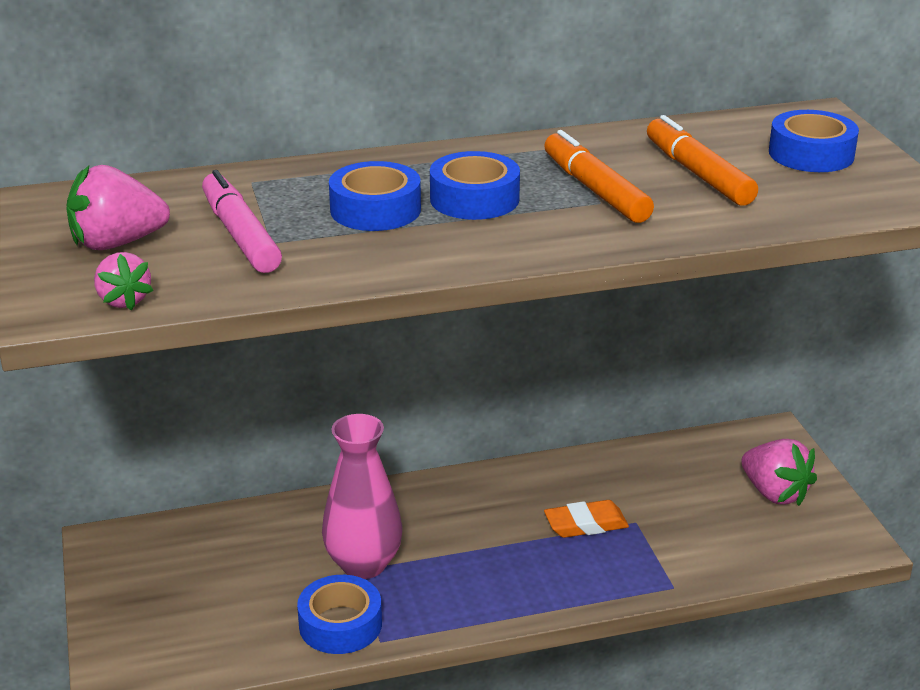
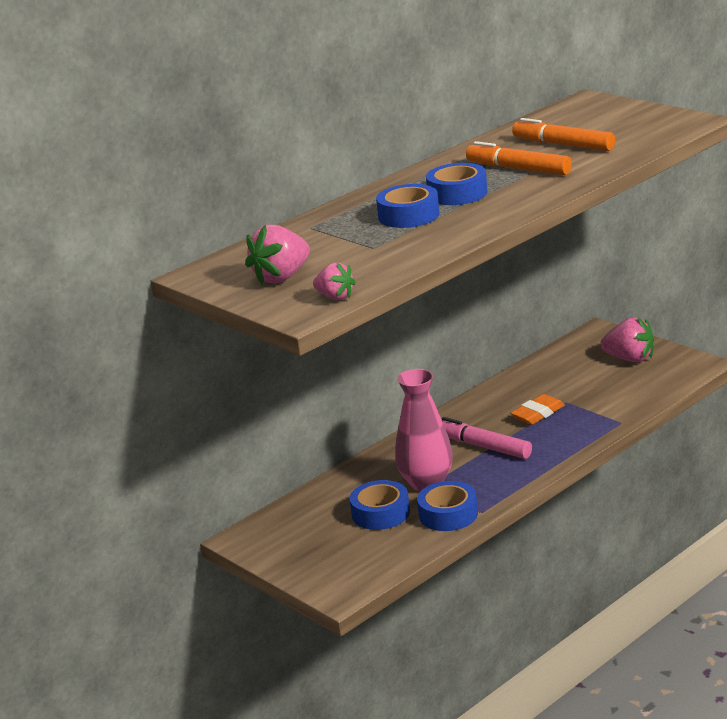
camera: 25 degrees left, 5 degrees down
pink marker [202,170,282,273] -> pink marker moved to [441,417,532,459]
blue tape [769,110,859,172] -> blue tape moved to [350,480,410,530]

